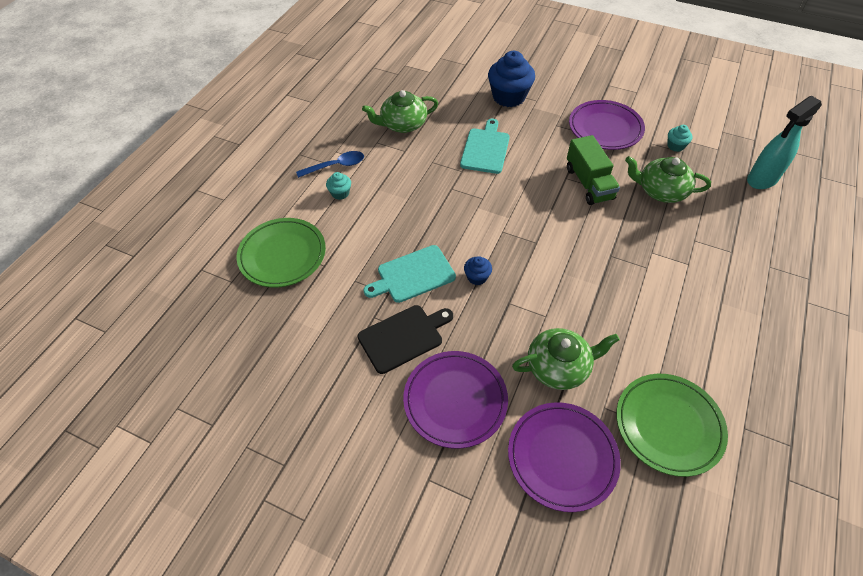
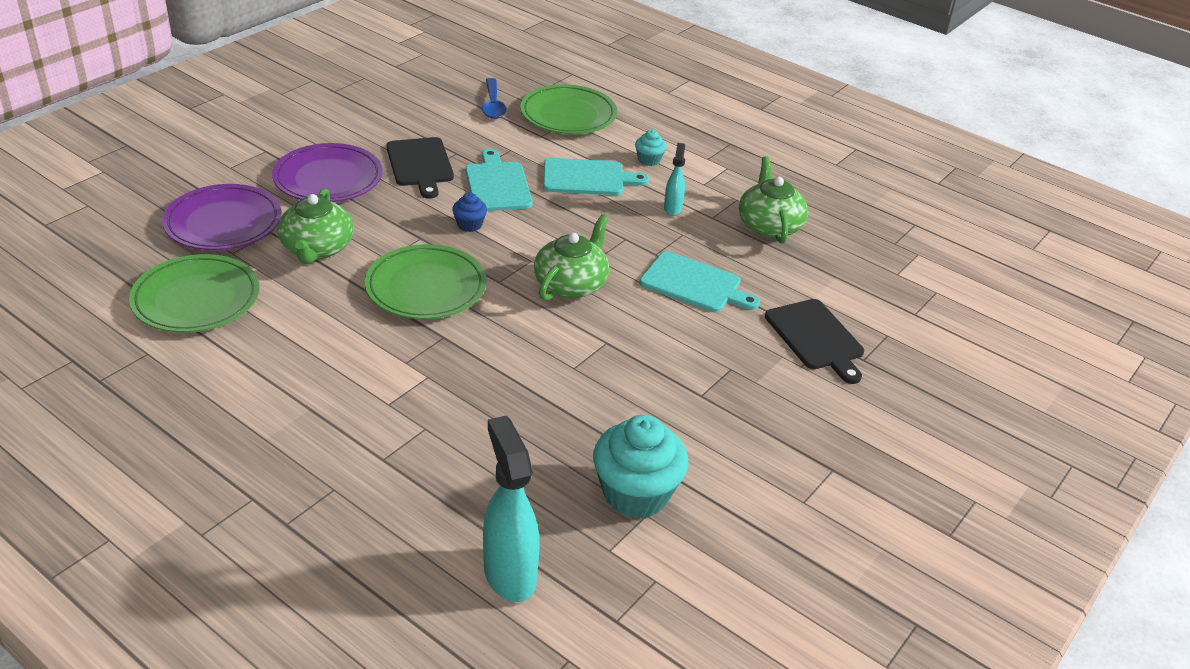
camera: 100 degrees right, 15 degrees down
blue spoon [296,151,364,178] -> blue spoon moved to [482,78,507,119]
blue cupcake [488,51,535,107] -> black cutting board [765,299,864,384]
green truck [567,135,620,205] -> none
purple plate [569,100,645,150] -> none
green teapot [625,156,711,203] -> green teapot moved to [534,214,609,301]
turquoise cupcake [667,125,692,152] -> turquoise cupcake [593,415,689,518], size x2.11
none -> green plate [365,244,486,319]
none -> turquoise cutting board [543,158,649,195]
none -> turquoise spray bottle [664,143,685,216]

